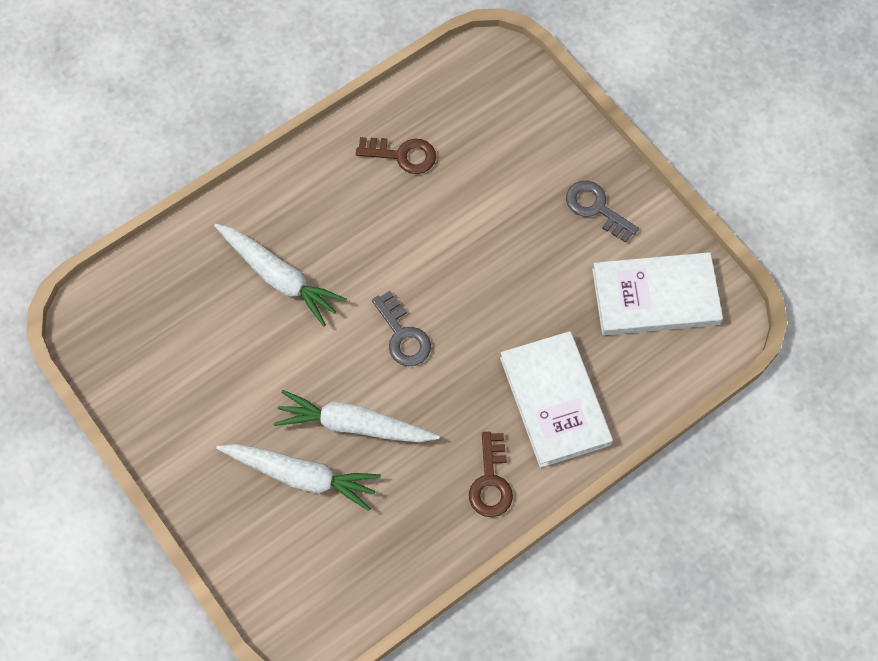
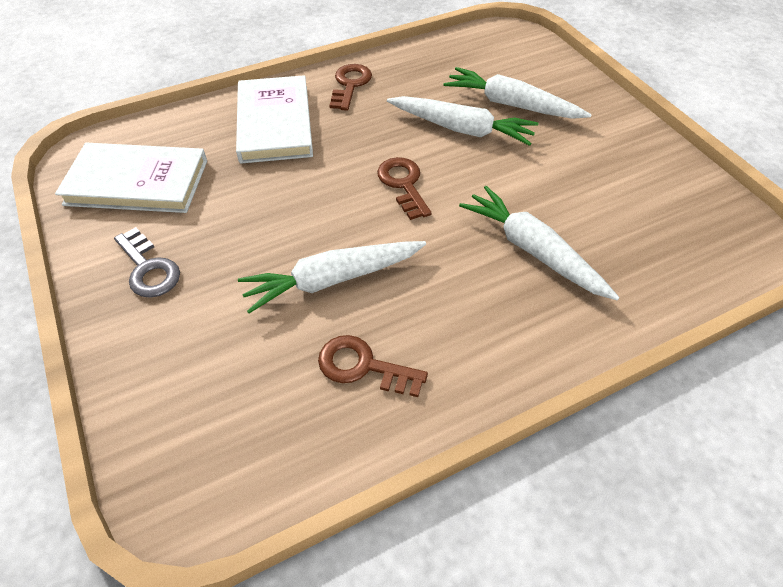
camera: 170 degrees left, 15 degrees down
grey key [372,291,431,366] -> brown key [377,157,431,220]
none -> white carrot [238,241,426,313]

